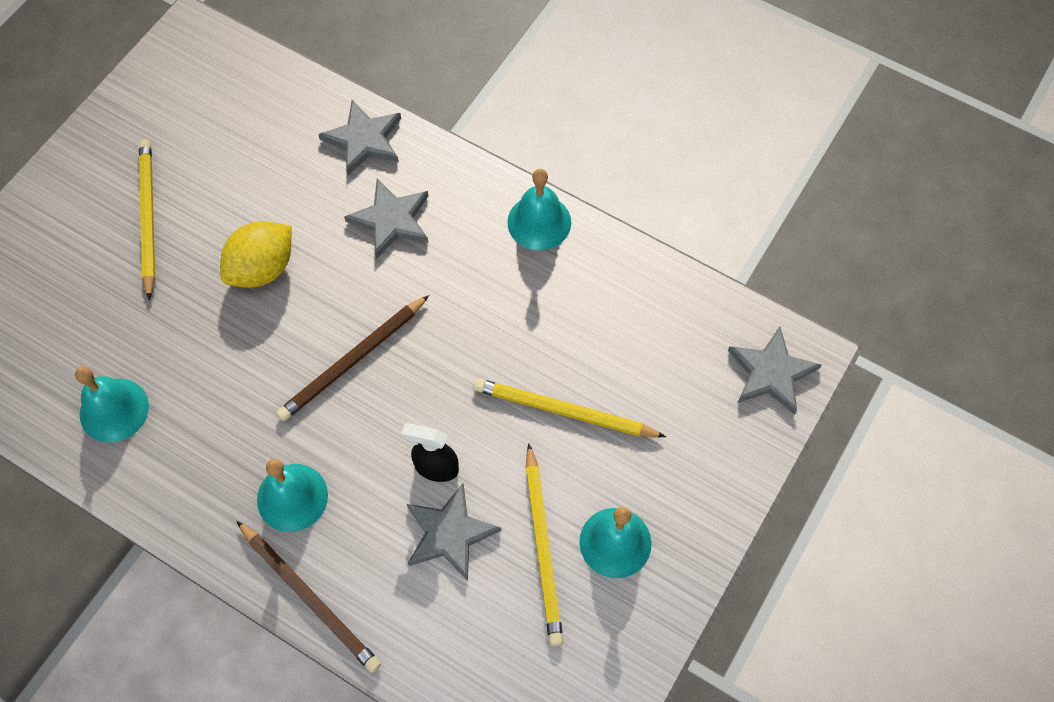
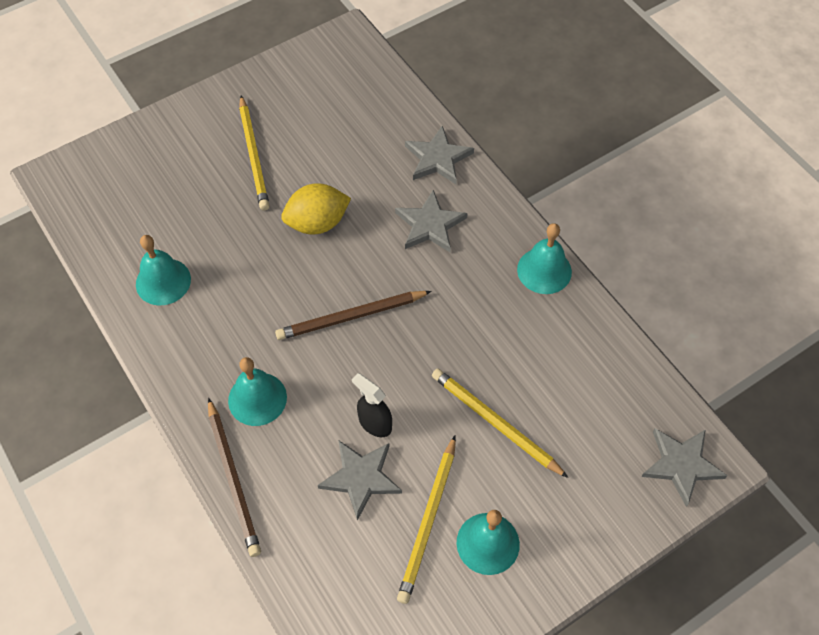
camera: 25 degrees right, 5 degrees down
yellow pencil [139,139,155,301] -> yellow pencil turned 150 degrees clockwise [239,95,270,210]

